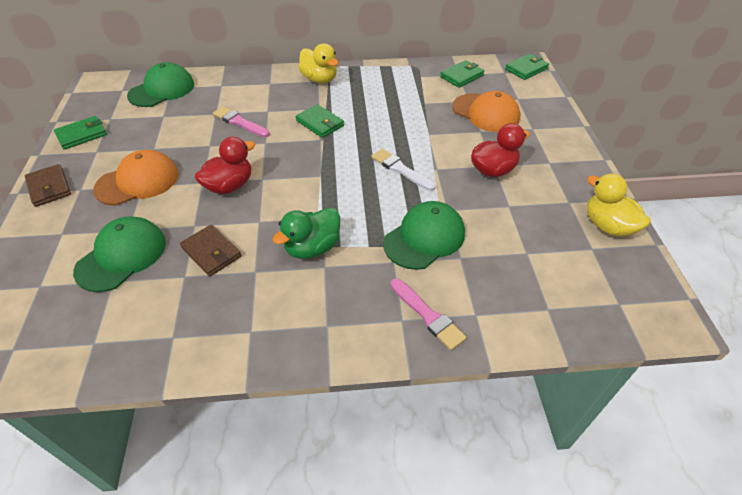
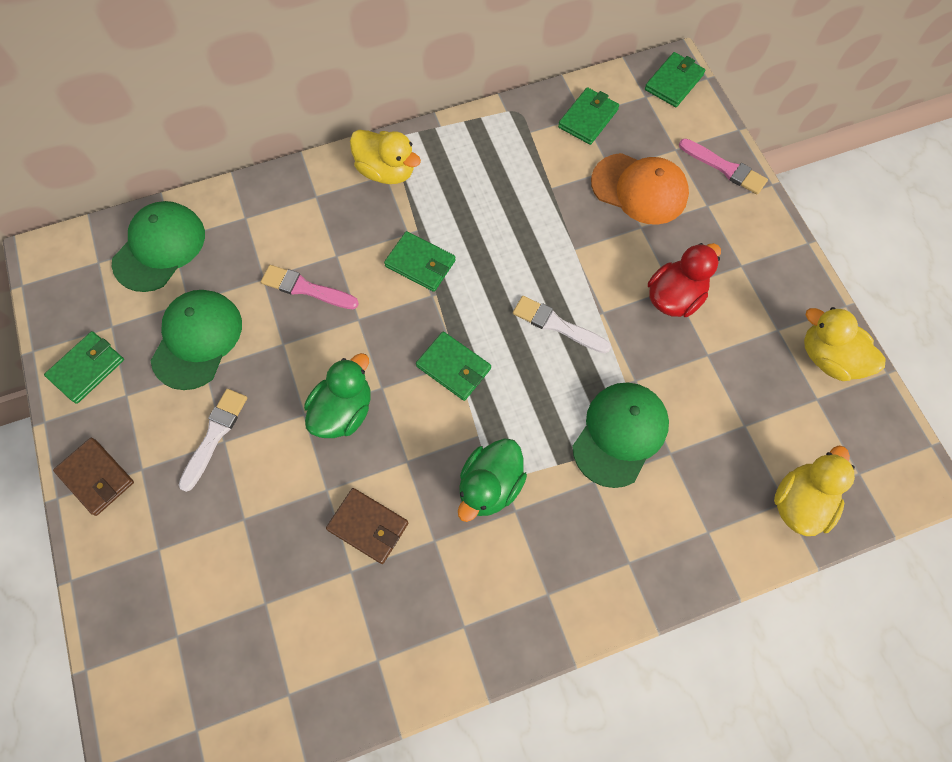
camera: 15 degrees left, 20 degrees up
green cap [73,216,166,292] -> green cap moved to [151,290,242,390]
orange cap [93,150,179,206] -> white brush [179,389,247,492]
red duck [195,137,255,194] -> green duck [304,353,370,438]
pink brush [391,278,467,351] -> pink brush moved to [679,138,768,195]
none -> green wallet [416,331,491,401]
none -> yellow duck [774,446,855,536]

